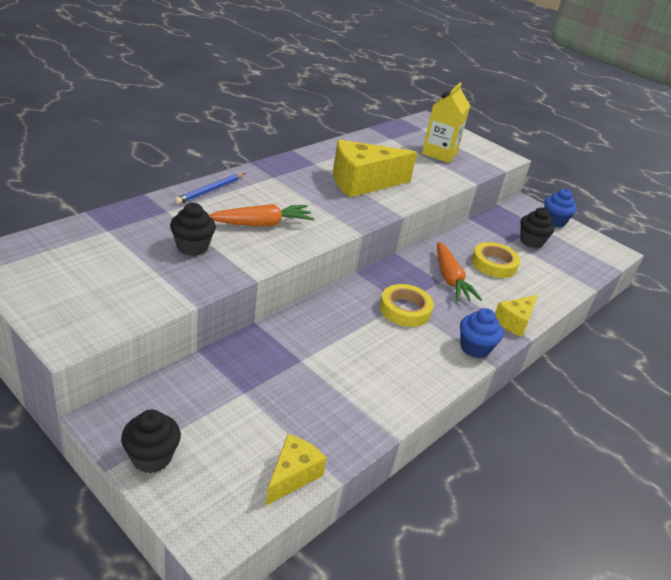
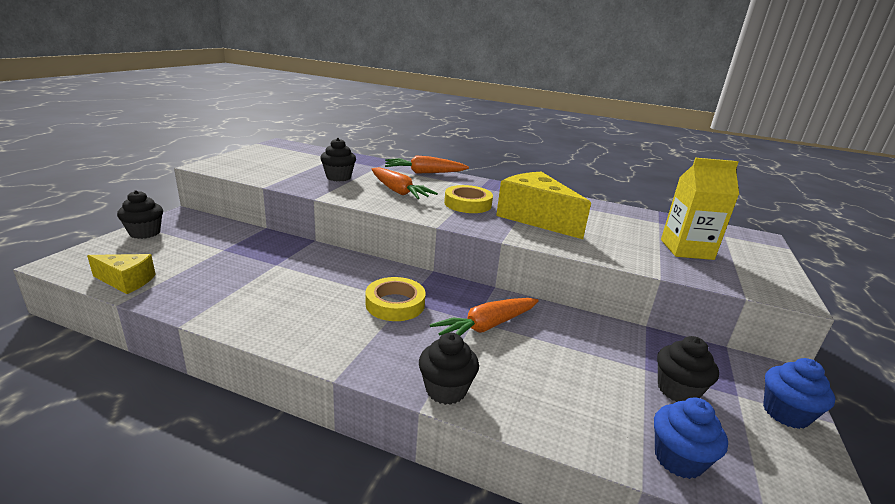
camera: 70 degrees right, 10 degrees down
blue pencil [174,173,246,204] -> orange carrot [385,155,469,173]
blue cupcake [460,308,503,358] -> blue cupcake moved to [654,398,728,479]
yellow tape [472,242,520,278] -> yellow tape moved to [444,185,493,213]
yellow cheese [495,295,538,337] -> black cupcake [419,333,479,405]

